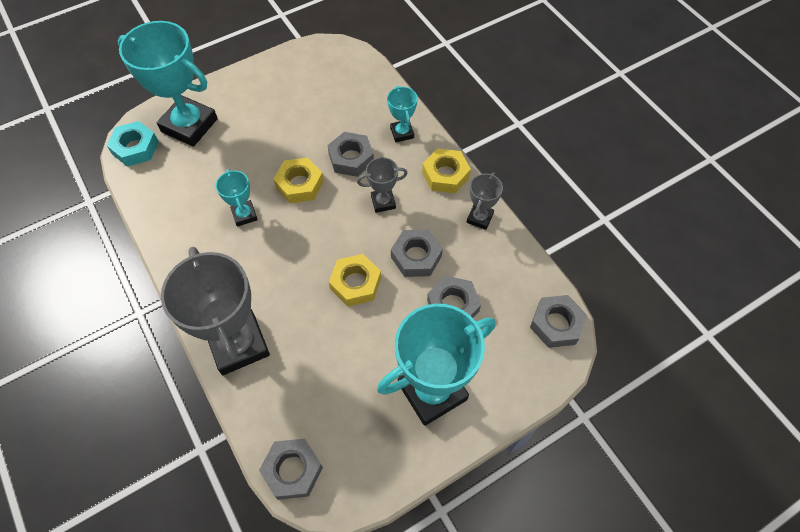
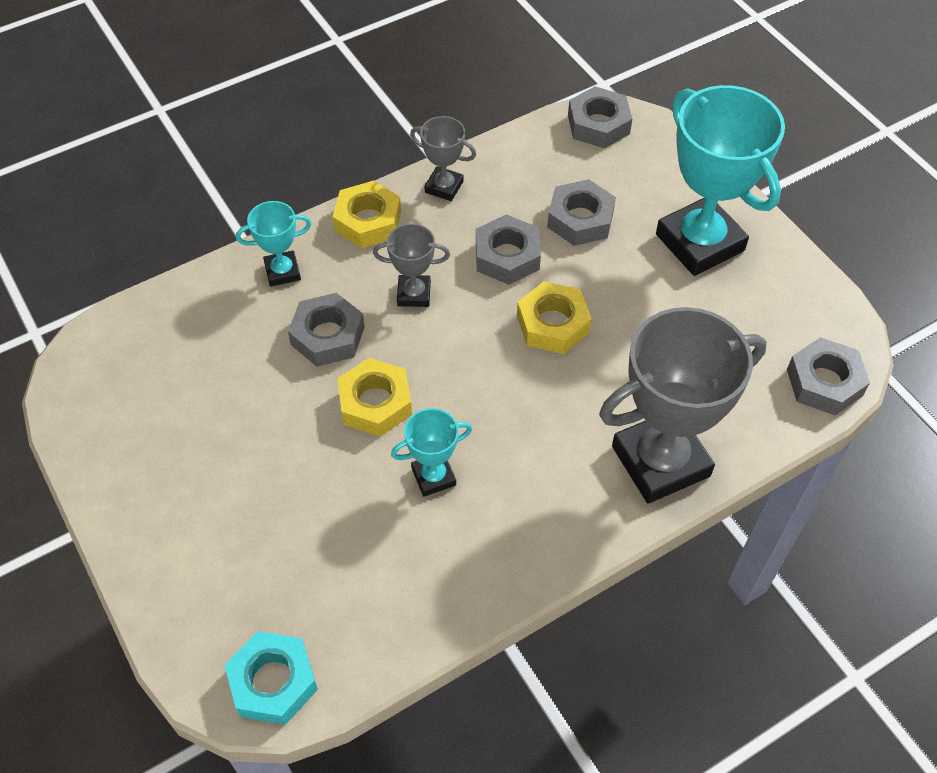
camera: 90 degrees left, 5 degrees down
turquoise trophy [118,21,218,147] -> none
grey trophy [357,157,408,213] -> grey trophy turned 75 degrees counterclockwise [373,223,450,307]

